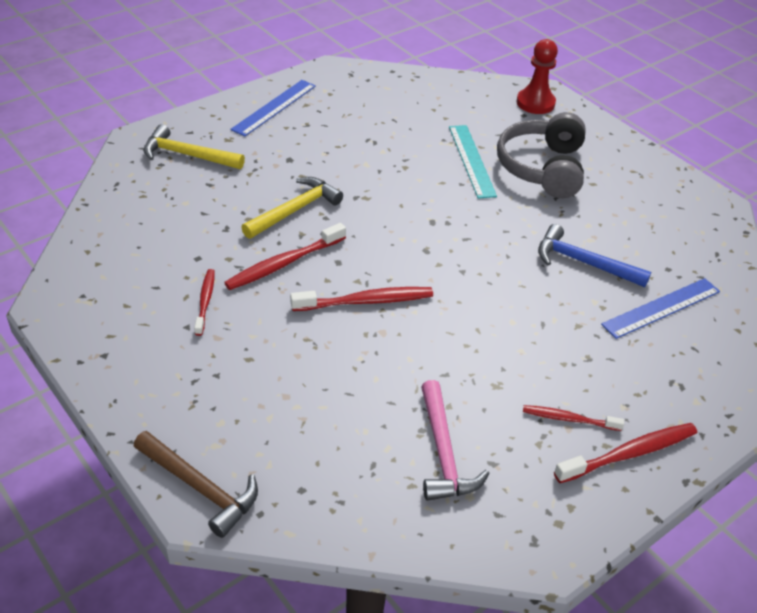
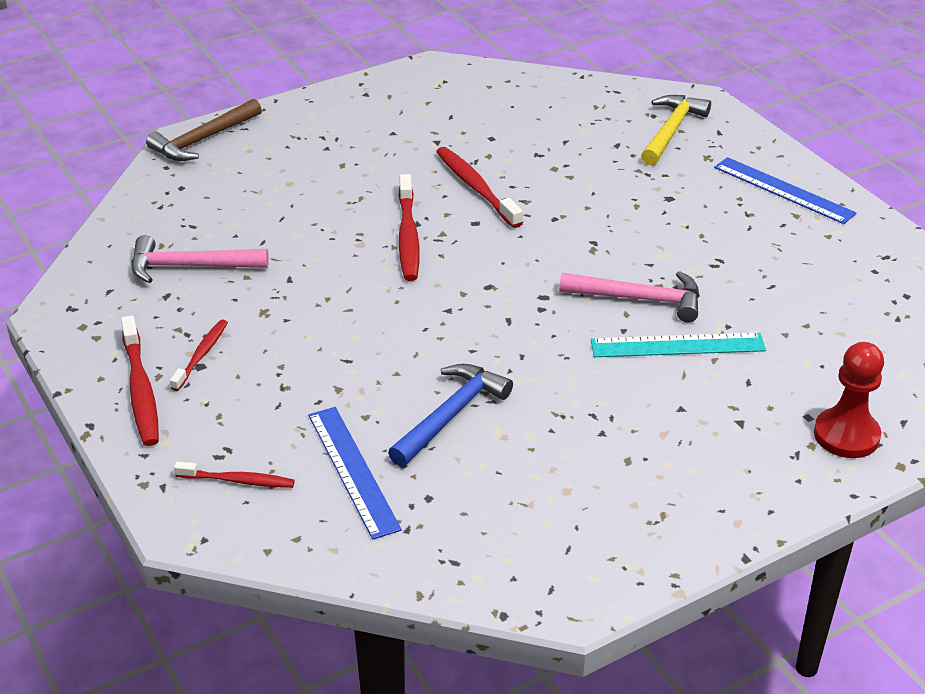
camera: 100 degrees right, 5 degrees down
red toothbrush [194,269,215,336] -> red toothbrush moved to [174,462,295,488]
yellow hammer [241,177,343,239] -> none
grey headphones [497,112,586,198] -> none
none -> pink hammer [559,271,700,322]

